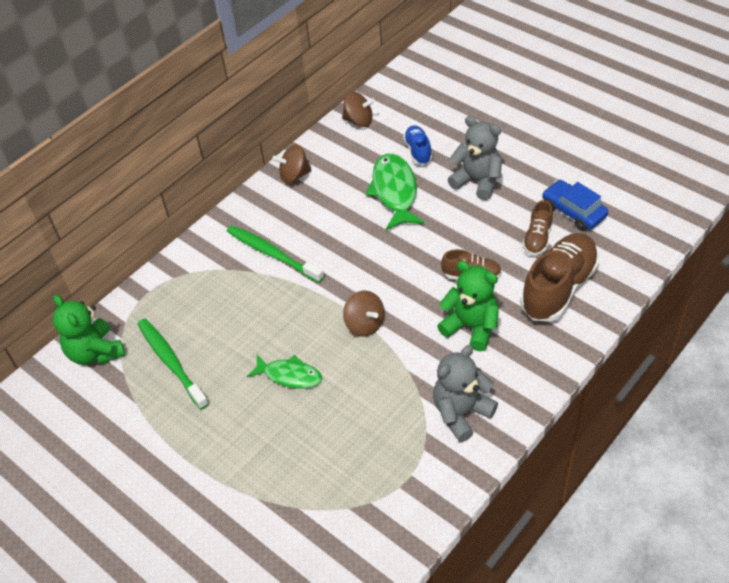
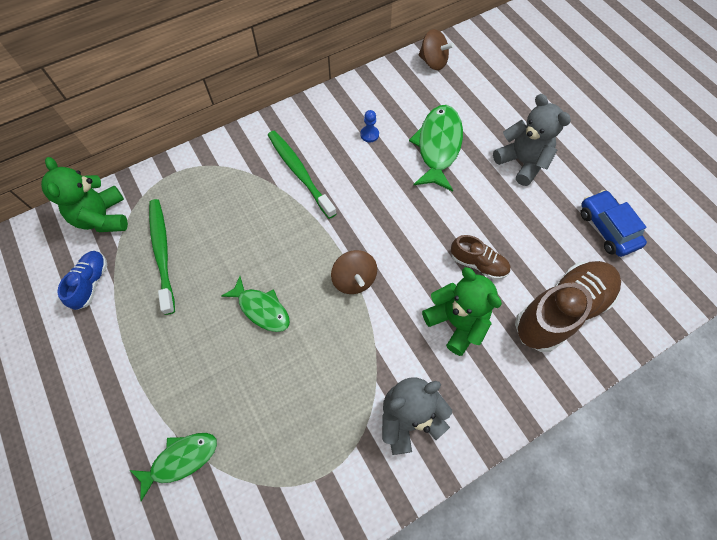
camera: 15 degrees right, 15 degrees up
brown spinning top [272,145,312,184] -> none
blue shoe [403,125,432,165] -> blue shoe moved to [58,251,107,310]
brown shoe [522,200,553,256] -> none
none -> green fish [130,433,217,501]
none -> blue pawn [360,110,379,142]

